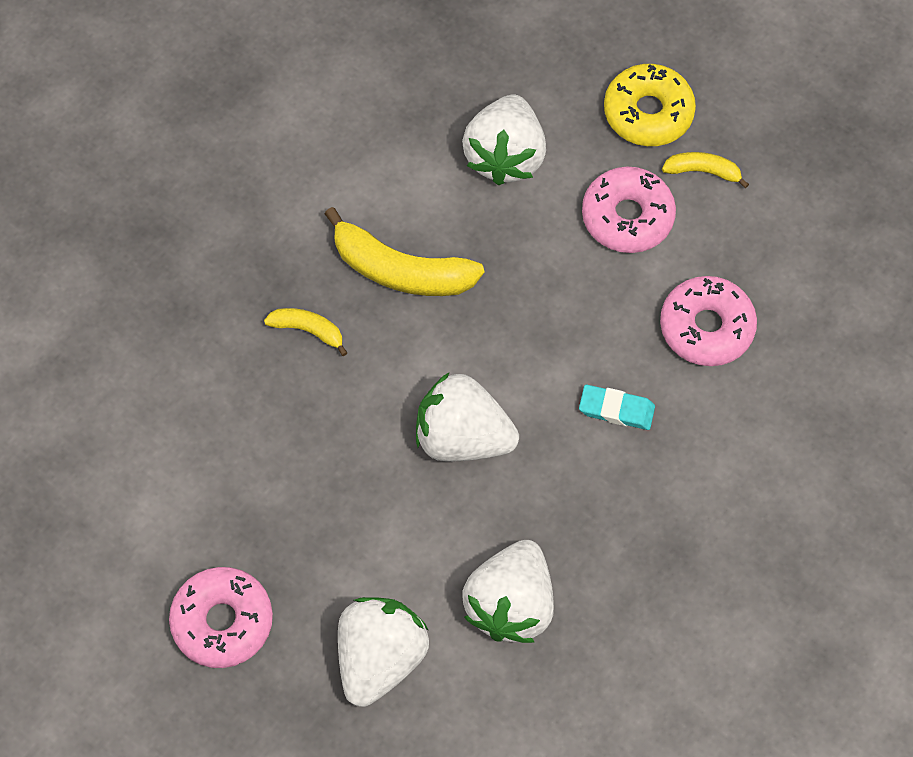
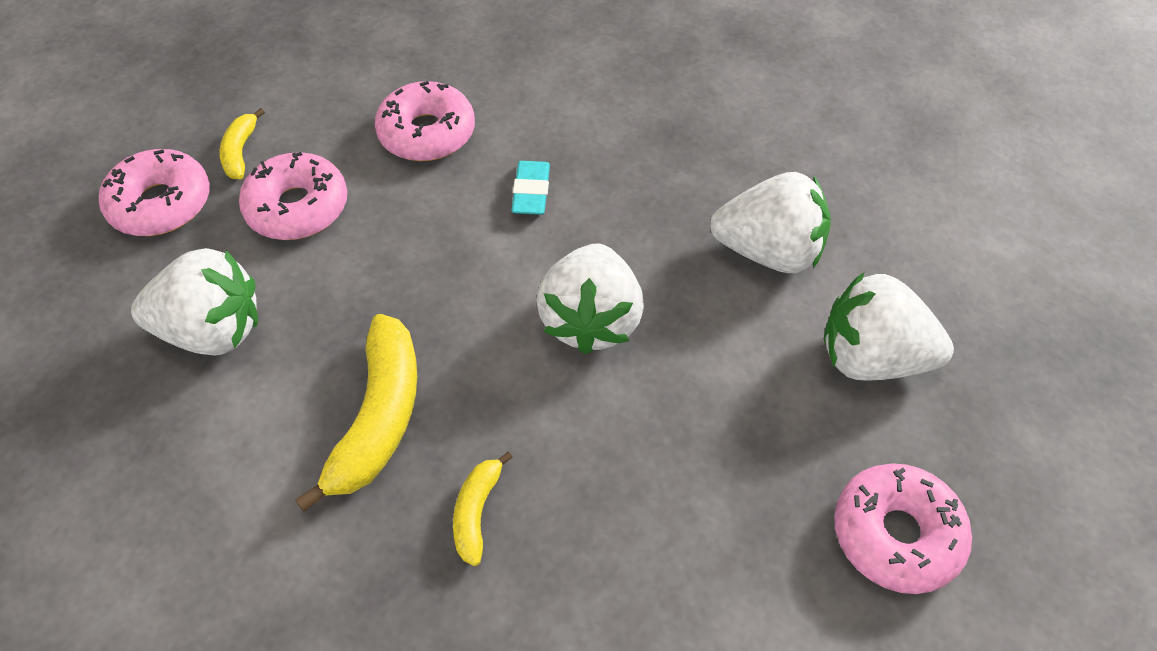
camera: 100 degrees left, 10 degrees down
yellow donut [604,64,696,146] -> pink donut [99,149,210,236]

